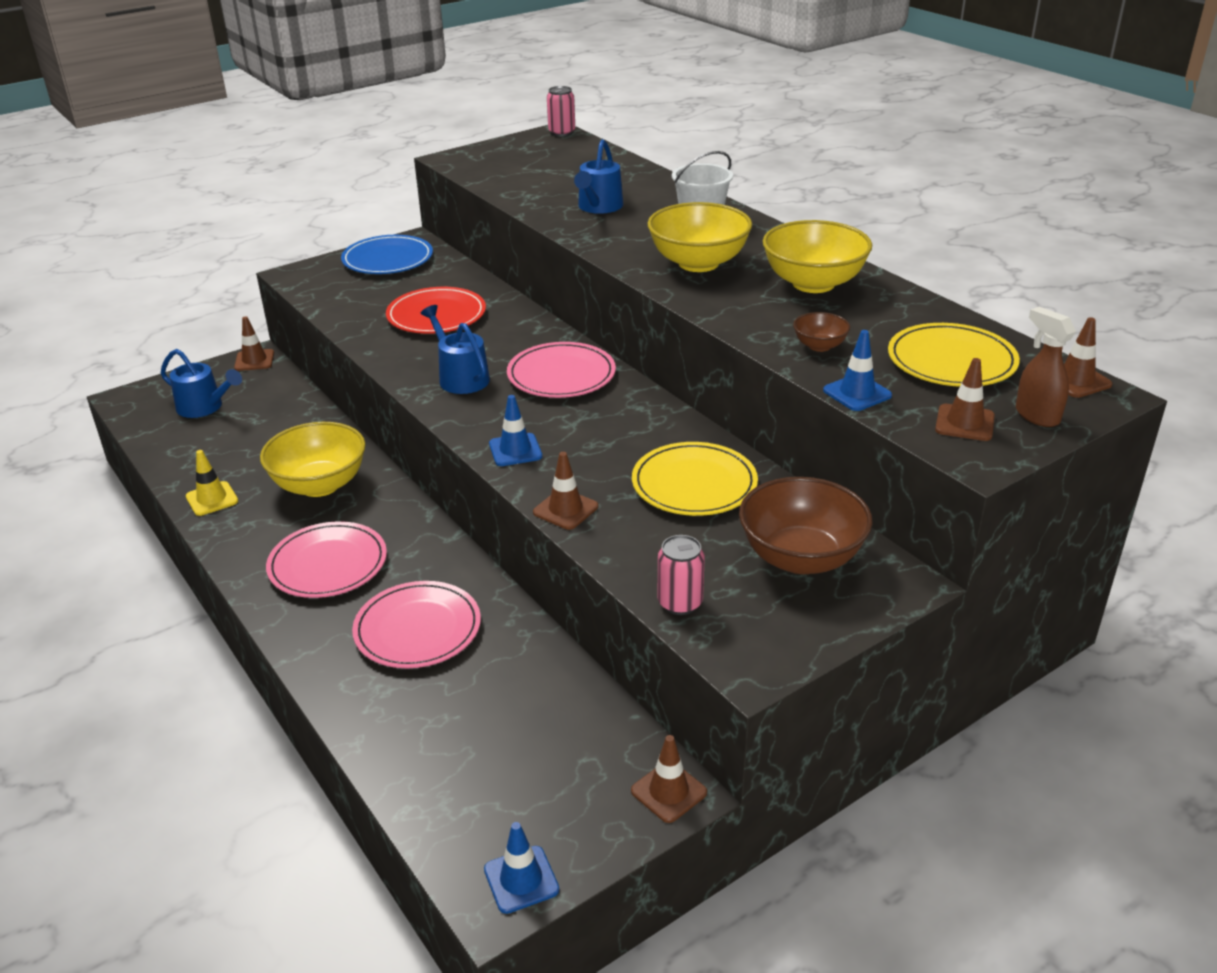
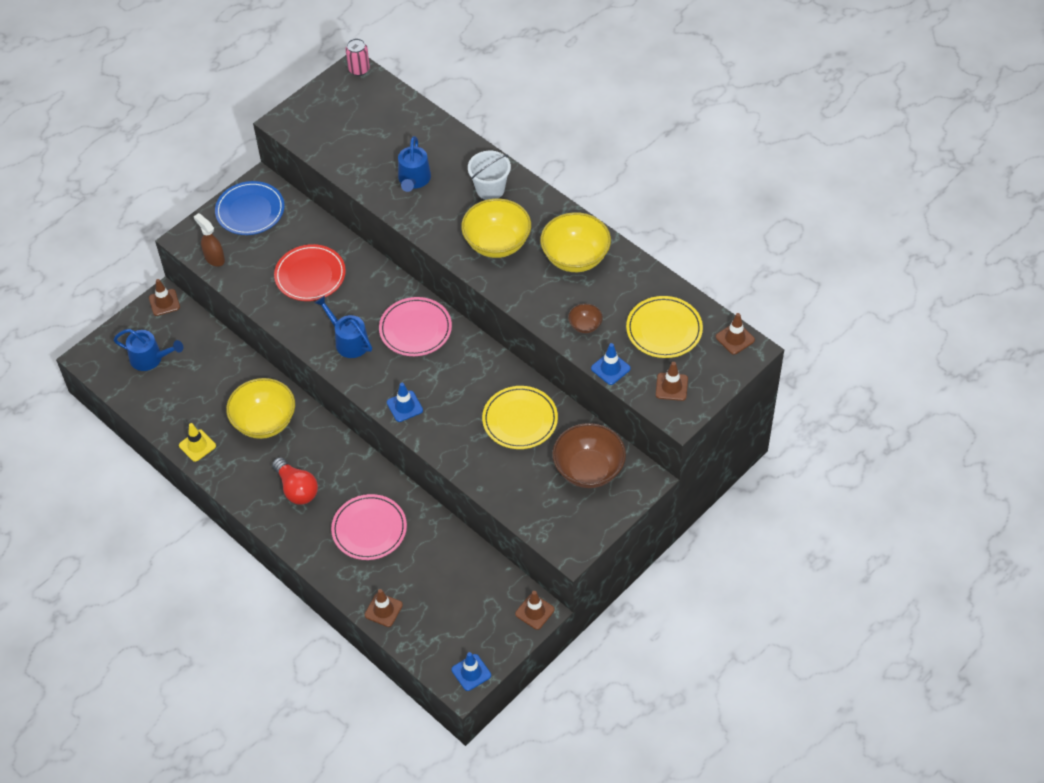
camera: 10 degrees left, 20 degrees up
pink plate [266,521,387,598] -> red light bulb [272,457,318,505]
brown traffic cone [533,452,598,530] -> brown traffic cone moved to [365,589,403,627]
pink can [658,535,705,615] -> none
brown spray bottle [1016,307,1076,427] -> brown spray bottle moved to [194,213,225,267]

